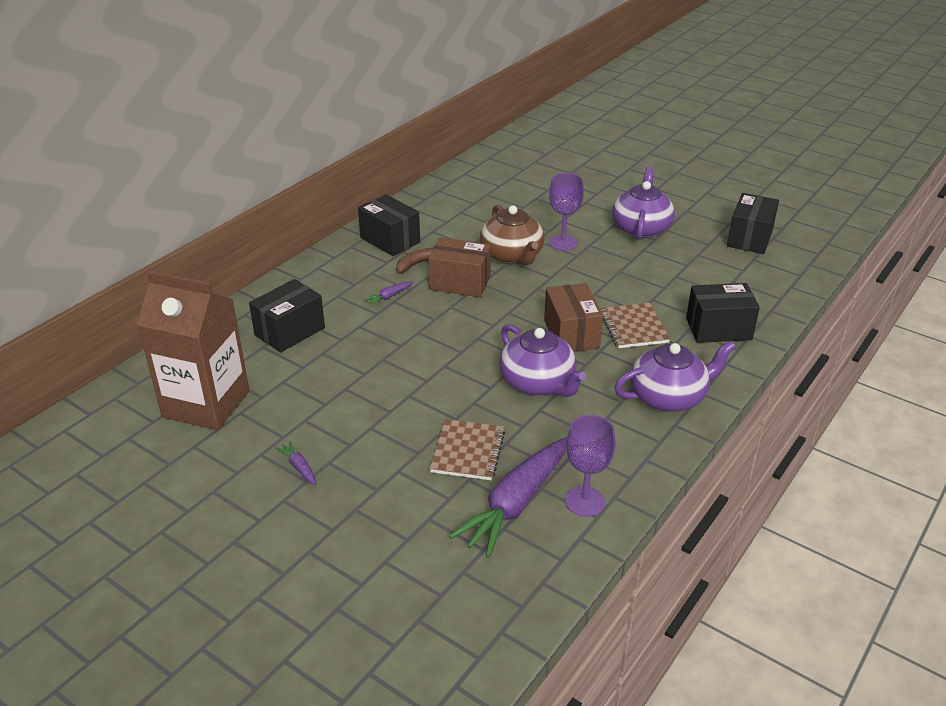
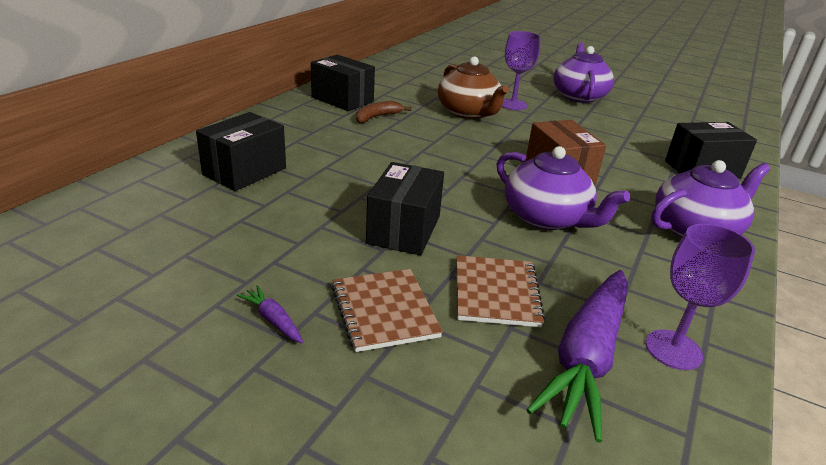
camera: 10 degrees left, 5 degrees down
brown carton [137,271,249,430] -> none
purple carrot [364,281,413,306] -> none
brown box [428,237,491,297] -> none
brown notebook [600,303,670,348] -> brown notebook moved to [331,269,443,352]
black box [727,193,779,254] -> black box moved to [366,162,444,255]

